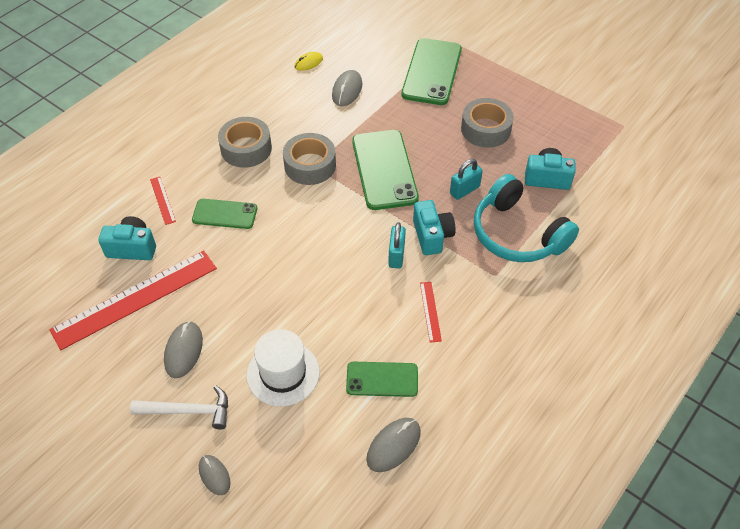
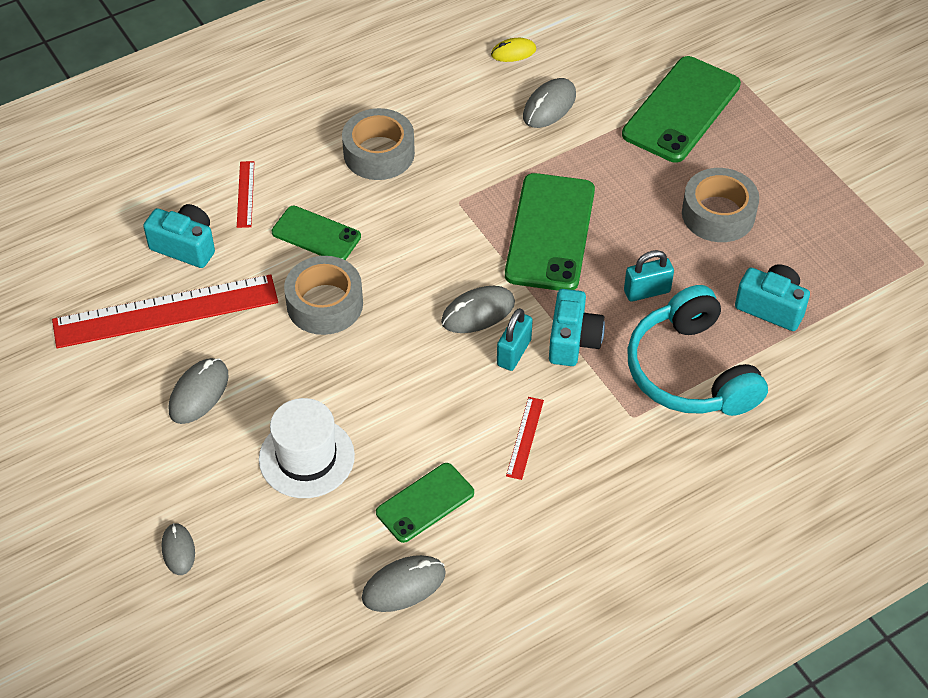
camera: 20 degrees right, 0 degrees up
white hammer [130,385,228,430] -> none
grey tape [283,133,336,185] -> grey tape moved to [284,256,363,335]
green phone [346,362,418,397] -> green phone turned 60 degrees counterclockwise [376,463,474,543]
none -> grey mouse [441,286,515,333]

